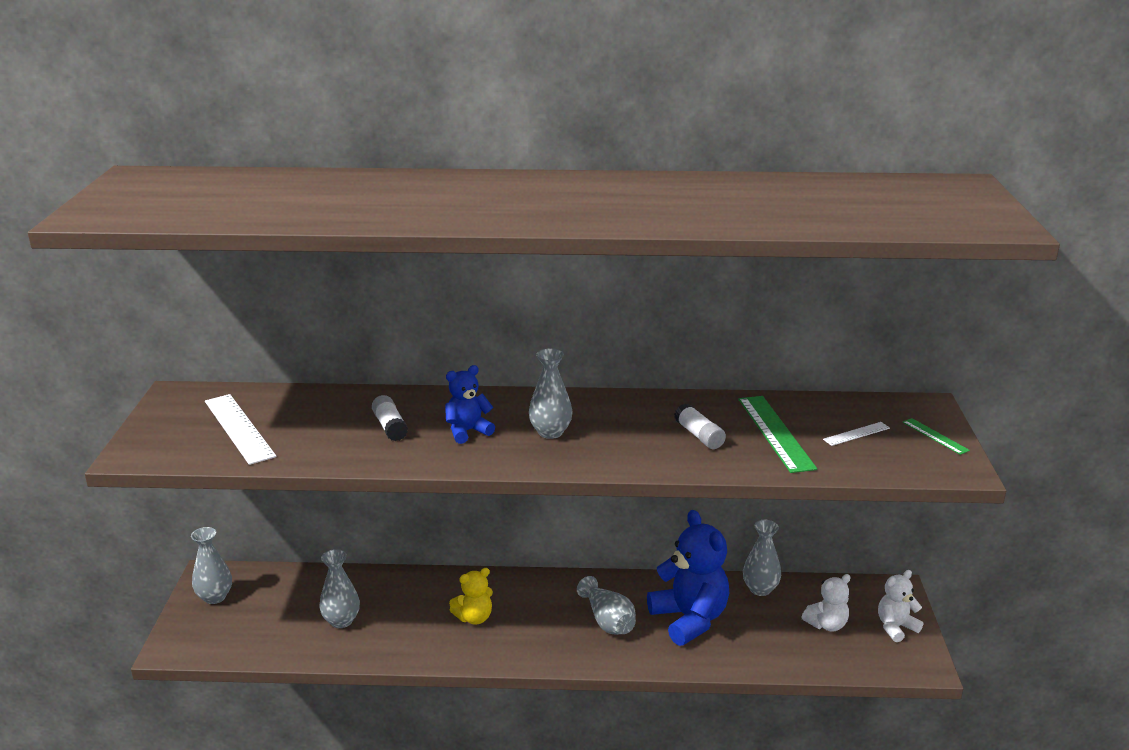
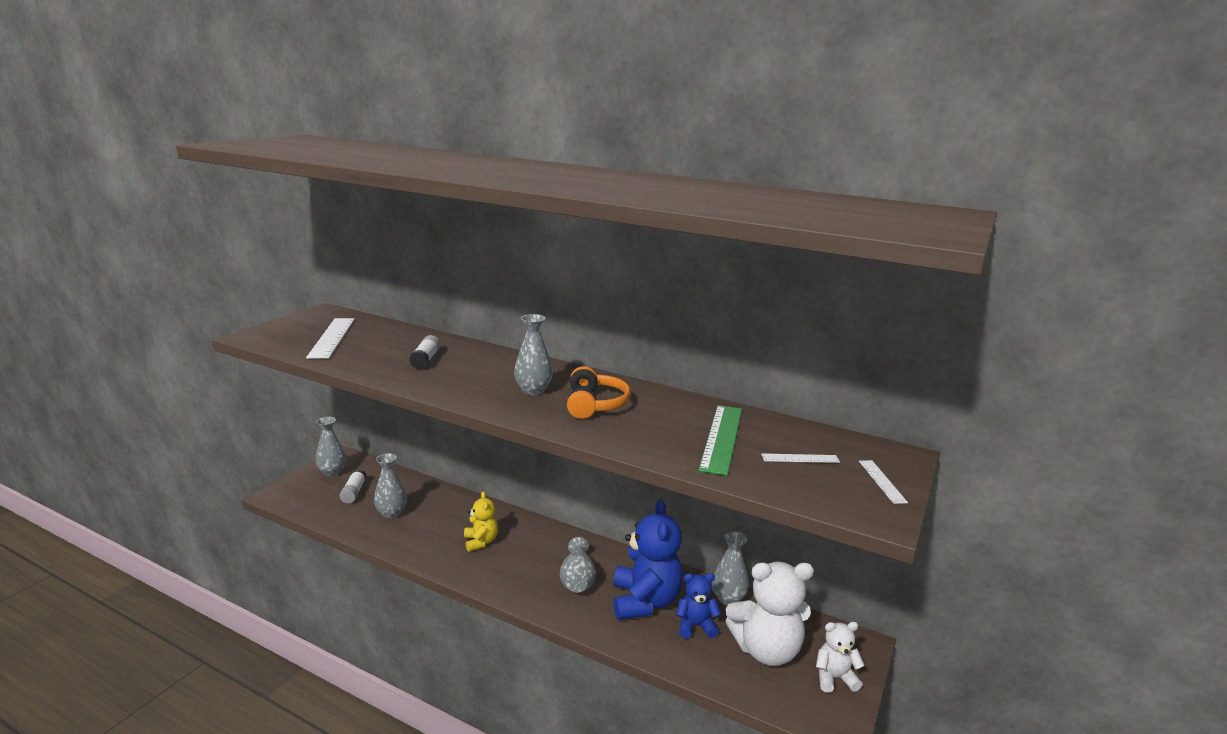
camera: 25 degrees right, 5 degrees down
blue teddy bear [445,365,495,444] -> blue teddy bear moved to [676,573,721,639]
yellow teddy bear [449,568,493,625] -> yellow teddy bear turned 105 degrees counterclockwise [464,491,498,552]
white glue stick [674,404,726,449] -> white glue stick moved to [339,469,367,504]
white teddy bear [802,574,851,631] -> white teddy bear [726,562,814,666], size x1.84
green ruler [902,418,970,455] -> white ruler [859,460,908,504]
none -> orange headphones [567,366,631,419]

